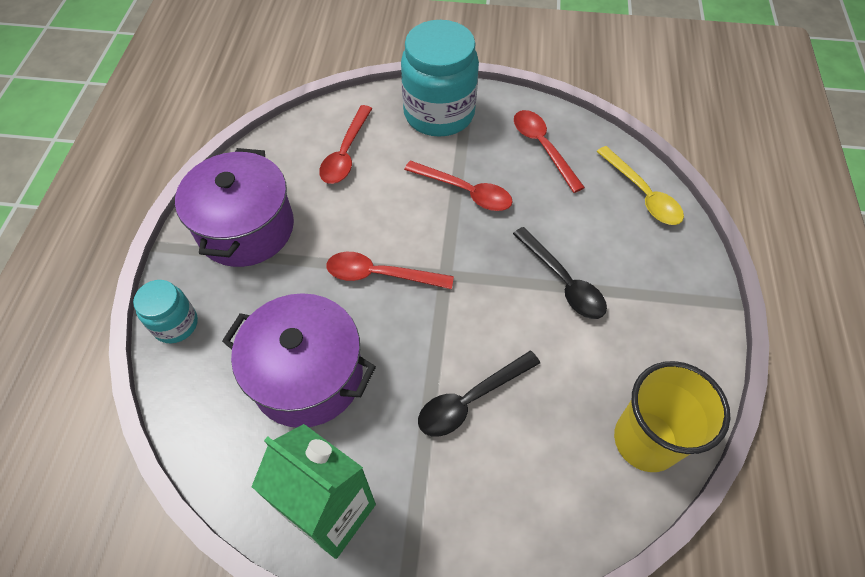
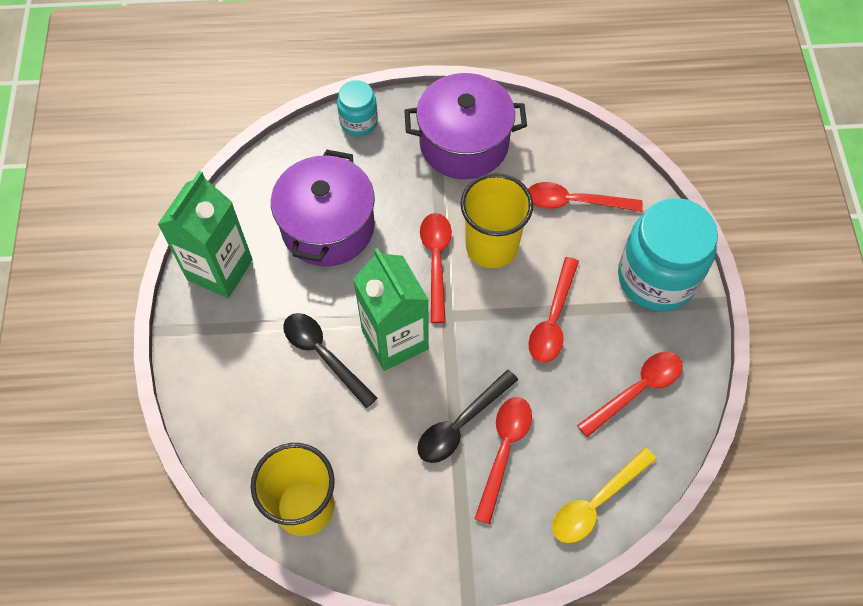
camera: 80 degrees right, 5 degrees up
none -> green carton [353,248,429,371]
none -> yellow cup [460,173,533,268]
none -> red spoon [474,397,532,524]

